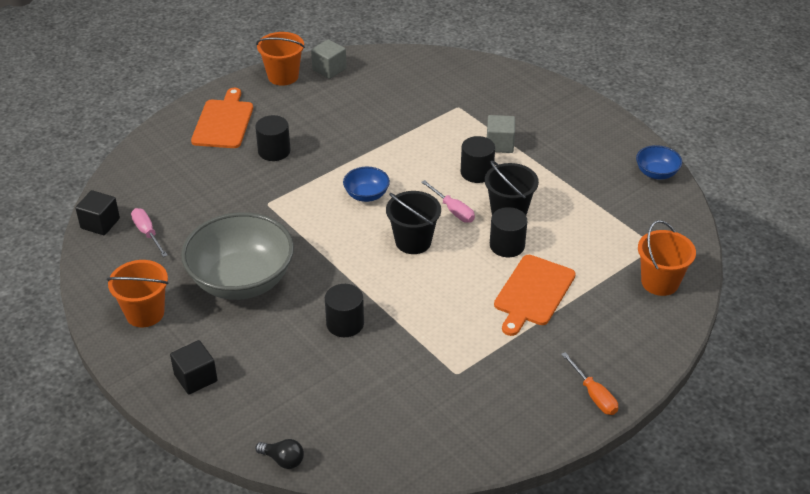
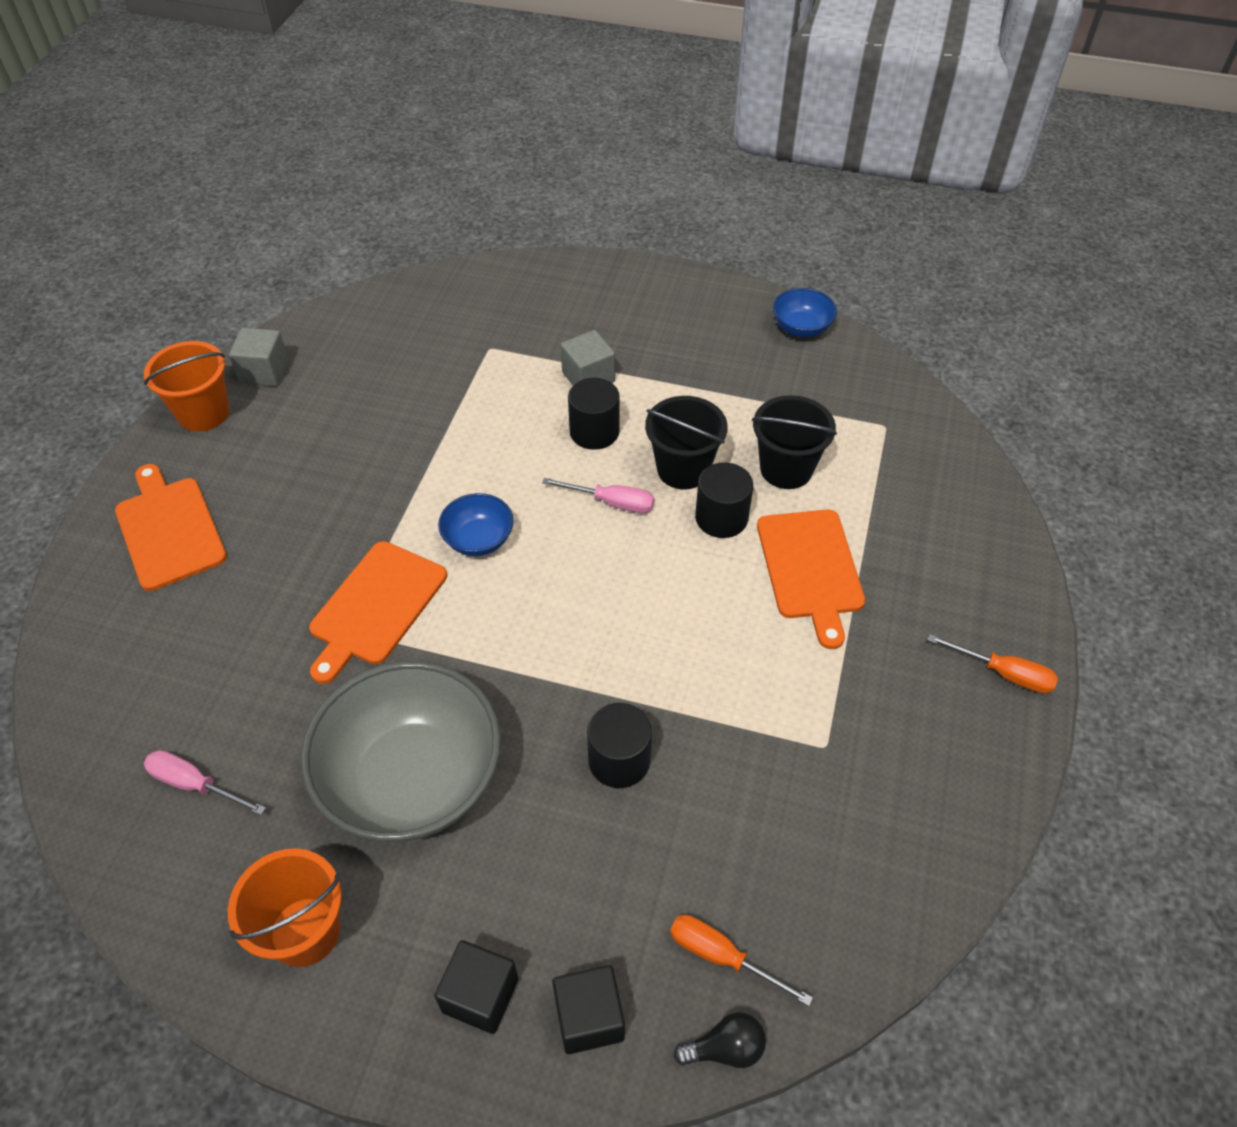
camera: 35 degrees left, 10 degrees up
black cube [75,190,120,235] -> black cube moved to [552,965,625,1054]
black cylinder [255,115,291,161] -> none
black bucket [386,191,441,254] -> black bucket moved to [752,395,837,489]
orange bucket [638,220,696,296] -> none
none -> orange cutting board [309,541,447,684]
none -> orange screwdriver [670,915,813,1006]

